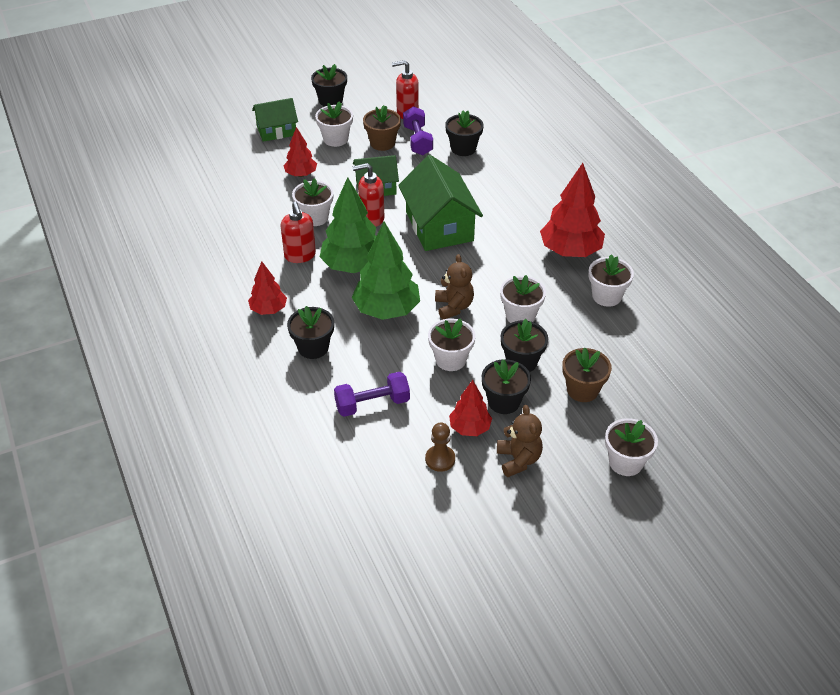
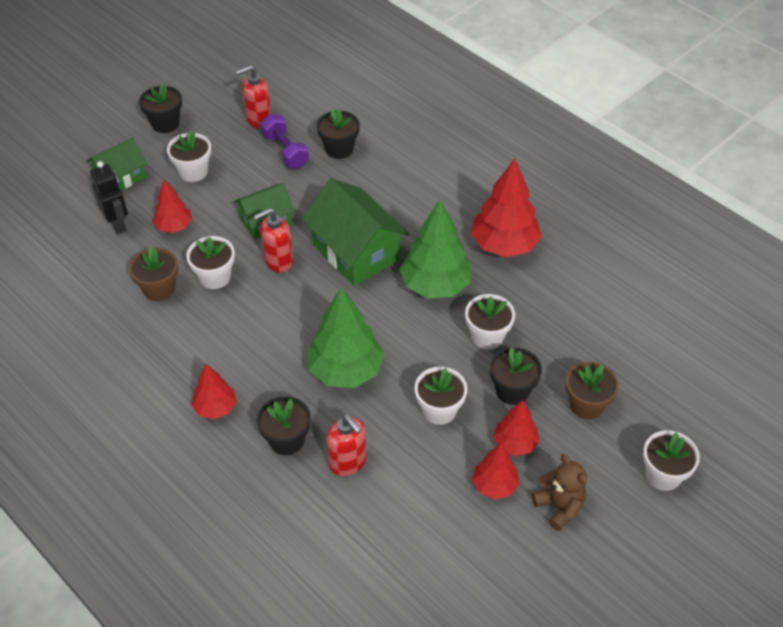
camera: 20 degrees left, 5 degrees up
red soap dispenser [281,201,316,263] -> red soap dispenser moved to [327,414,366,476]
green tree [320,177,376,273] -> green tree moved to [400,200,472,299]
purple dumbbell [334,372,410,417] -> none
brown flower pot [363,105,401,151] -> brown flower pot moved to [129,247,178,301]
brown pawn [425,423,455,472] -> none
brown teddy bear [435,254,474,319] -> none
black flower pot [482,359,531,414] -> red tree [493,400,539,456]
white flower pot [589,254,634,307] -> none
none -> black robot [90,161,128,235]

